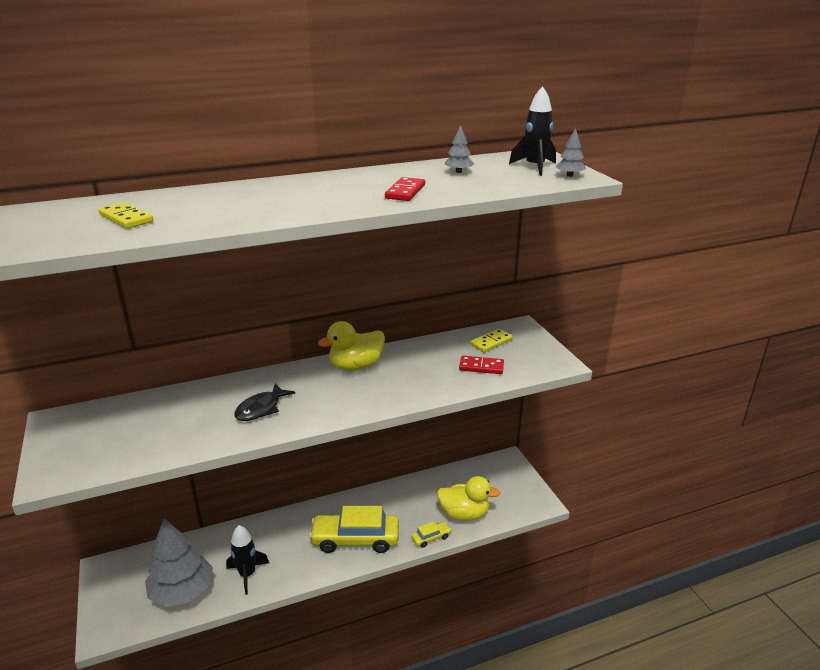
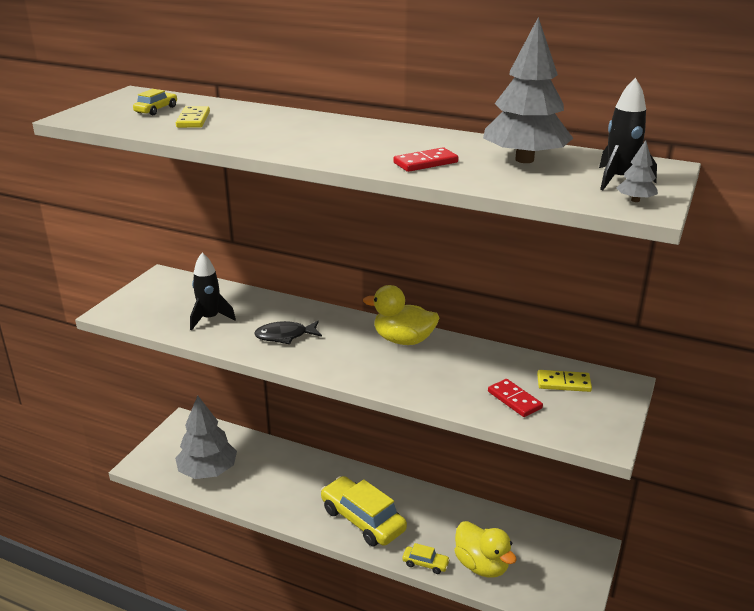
camera: 45 degrees right, 0 degrees up
black rocket [226,525,269,595] -> black rocket moved to [190,253,236,330]
grey tree [445,125,474,173] -> grey tree [483,17,573,163], size x2.45
none -> yellow car [133,89,177,115]

